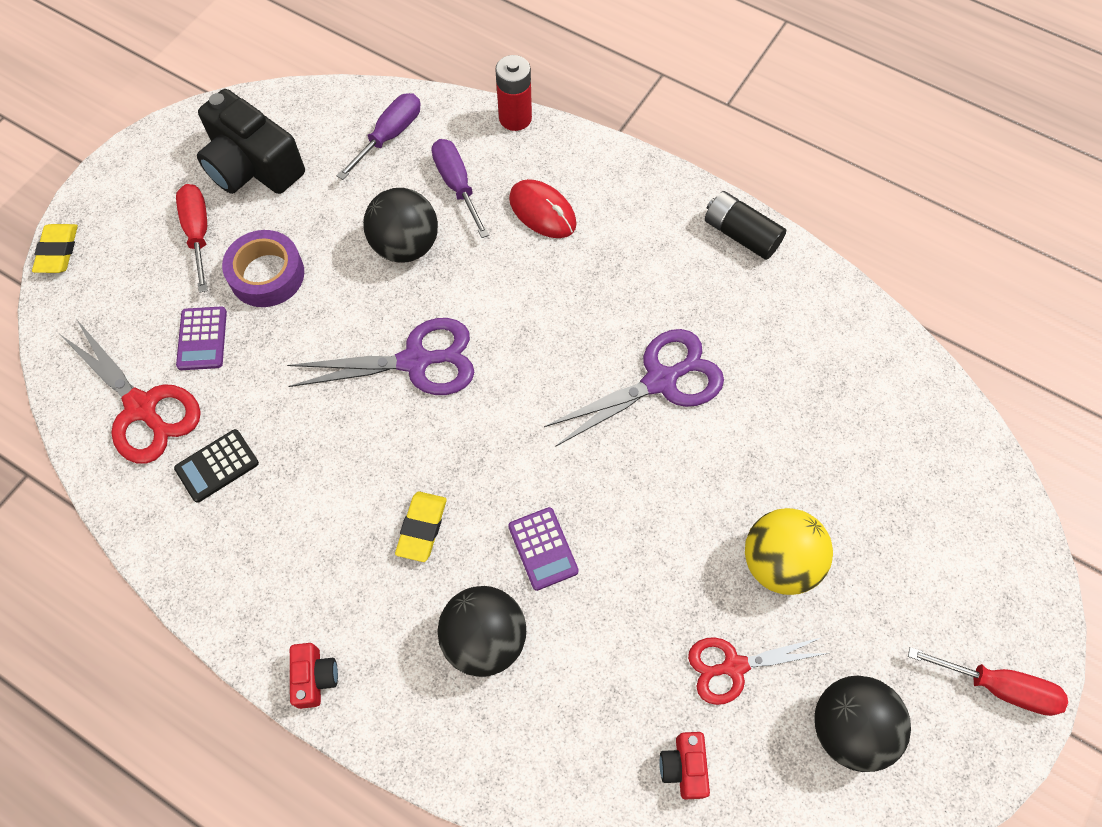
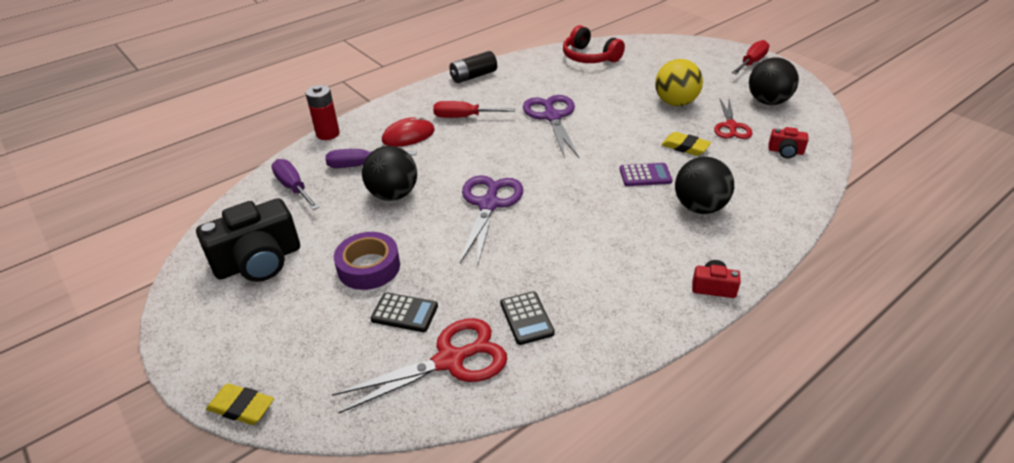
camera: 70 degrees left, 25 degrees down
red screwdriver [176,184,208,293] -> red screwdriver moved to [433,101,515,118]
purple calculator [176,306,227,370] -> black calculator [371,293,438,332]
yellow eraser [395,492,447,562] -> yellow eraser moved to [661,132,711,156]
none -> red headphones [563,25,625,63]

